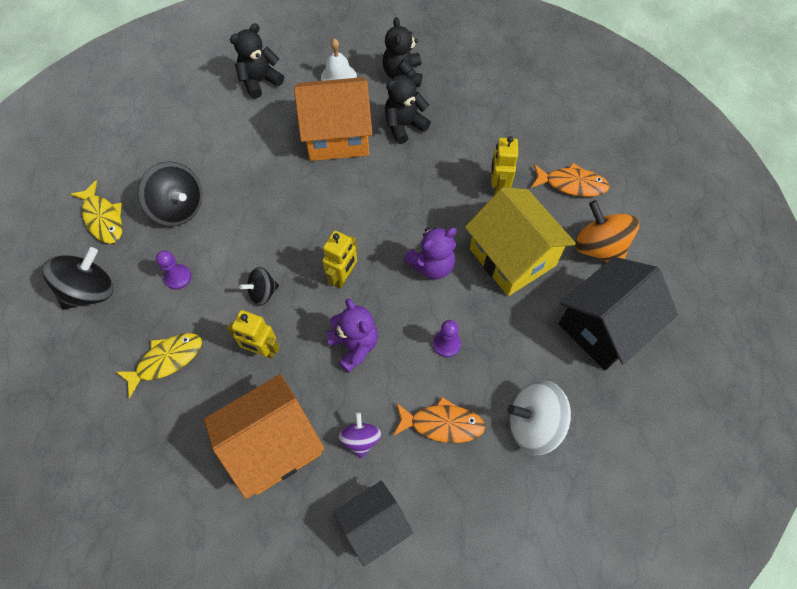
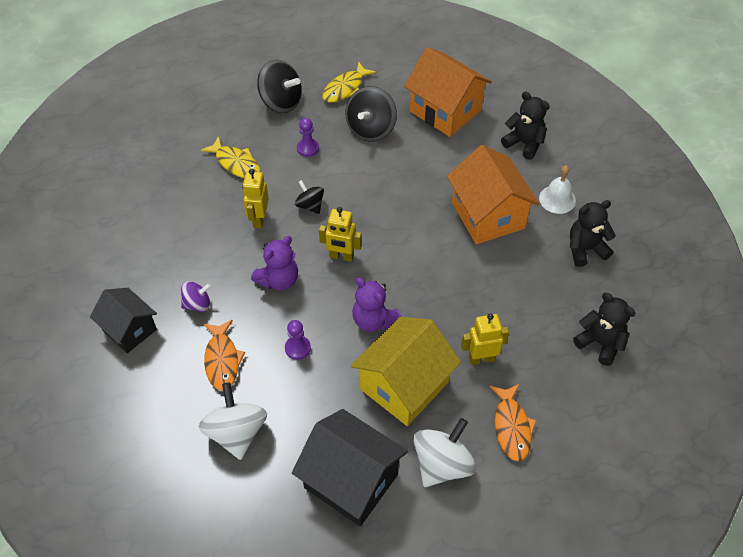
camera: 75 degrees right, 10 degrees down
orange house [204,374,325,499] -> orange house moved to [404,47,492,137]
black teddy bear [385,70,431,144] -> black teddy bear moved to [573,293,635,366]
orange spinning top [574,200,639,262] -> white spinning top [413,418,476,487]

